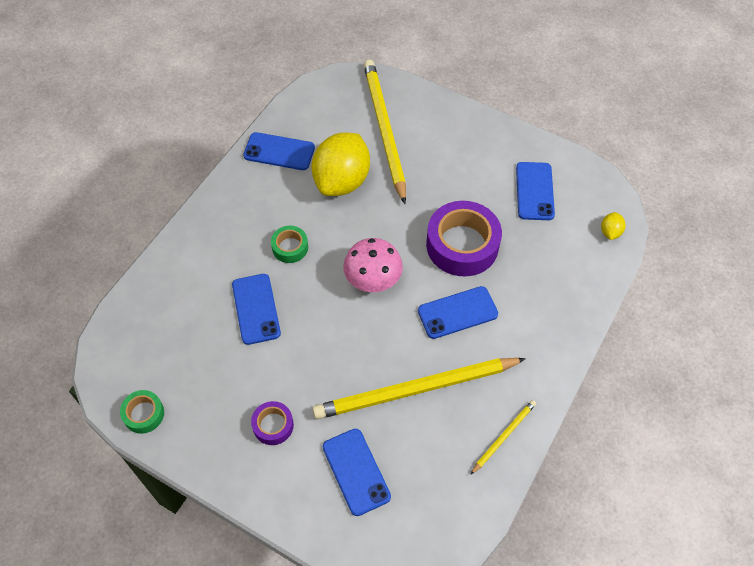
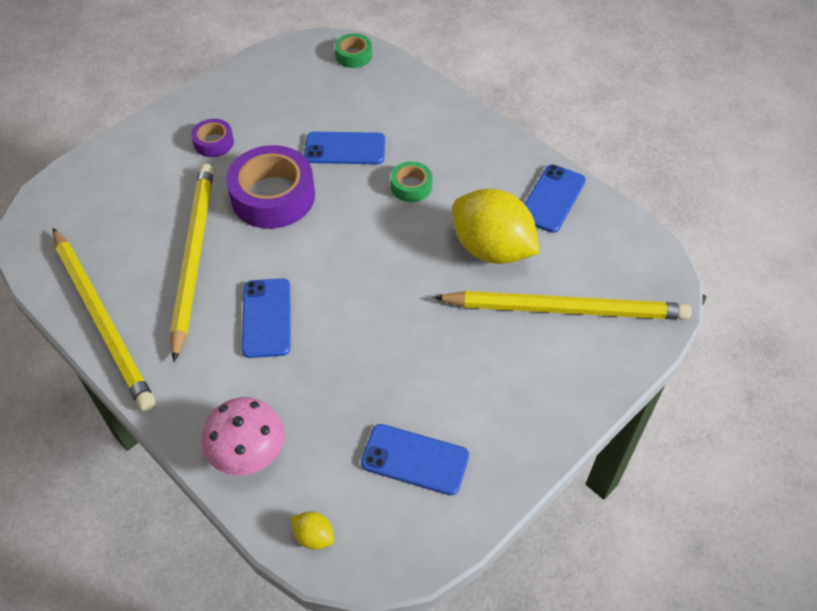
camera: 105 degrees right, 5 degrees down
green tape [120,390,164,434] -> green tape moved to [335,33,372,68]
blue phone [323,429,391,516] -> none
pink mushroom [343,238,403,292] -> pink mushroom moved to [202,397,285,475]
purple tape [426,201,502,276] -> purple tape moved to [226,145,315,229]
yellow pencil [470,400,536,475] -> yellow pencil [53,228,155,411], size x2.21

